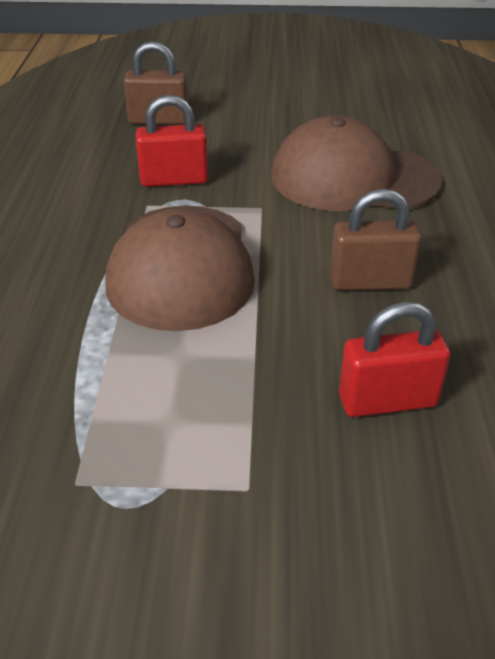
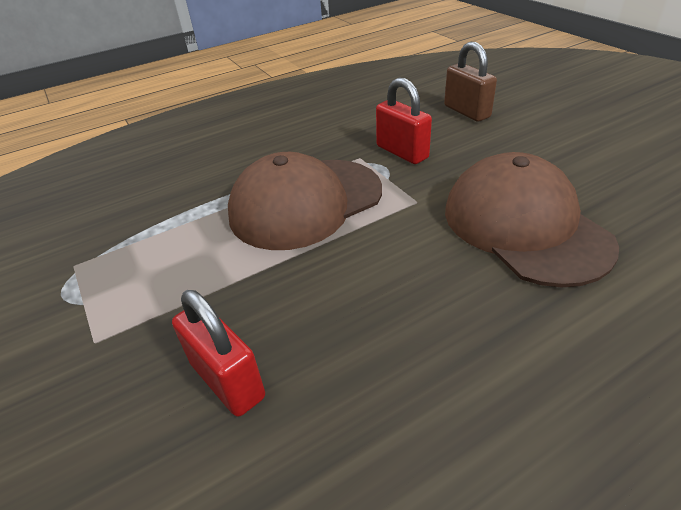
camera: 60 degrees right, 0 degrees up
brown padlock [330,189,421,291] -> none

